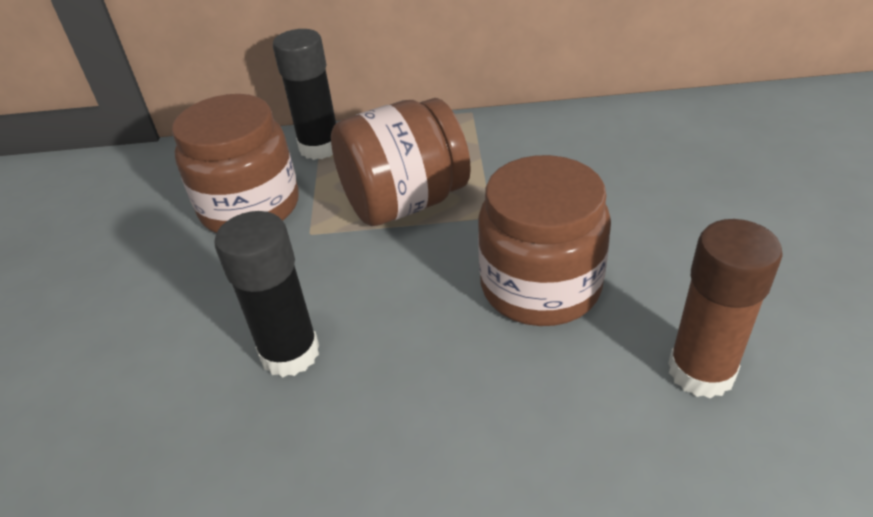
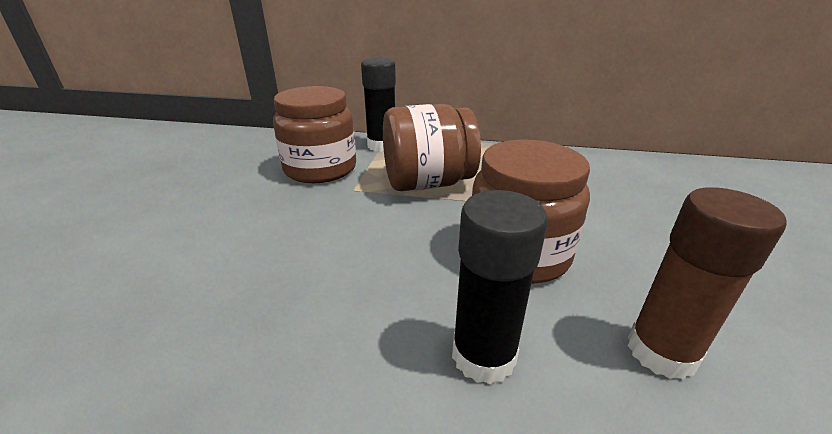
camera: 10 degrees right, 10 degrees down
black glue stick [214,211,319,377] -> black glue stick moved to [452,190,548,385]

